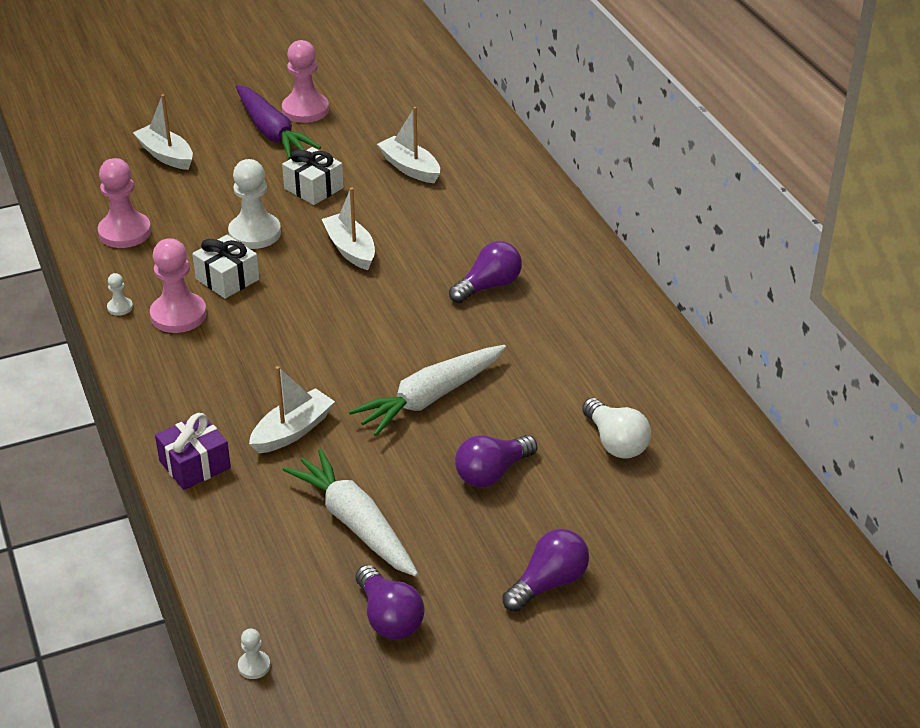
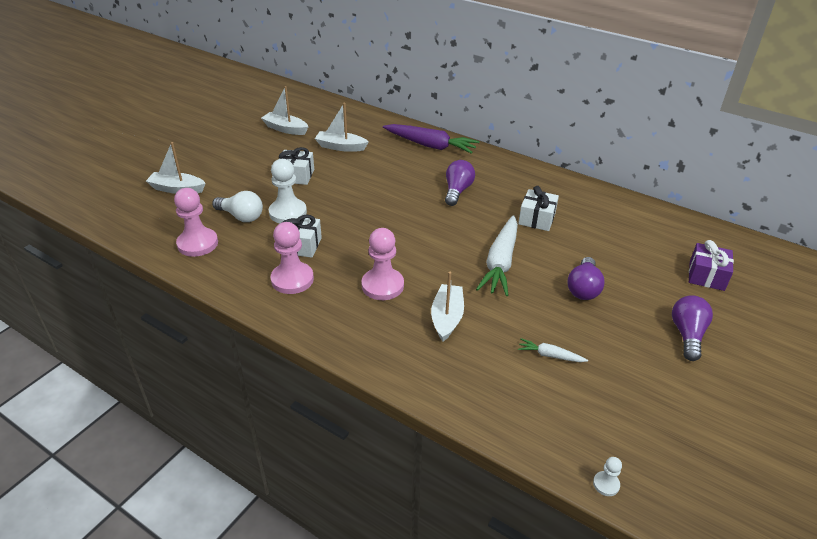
camera: 35 degrees left, 0 degrees up
white pawn [107,273,133,316] -> none
purple gift [155,413,231,490] -> purple gift moved to [689,240,734,291]
purple carrot [236,85,321,159] -> purple carrot moved to [383,124,479,154]
pink pawn [282,40,329,123] -> pink pawn moved to [361,228,404,300]
white carrot [283,449,418,577] -> white carrot [518,338,588,362], size x0.47
white boat [322,188,375,270] -> white boat moved to [261,86,308,135]
purple light bulb [356,565,424,640] -> none
white light bulb [582,398,651,459] -> white light bulb moved to [212,191,263,222]
none -> white gift [518,186,559,231]

